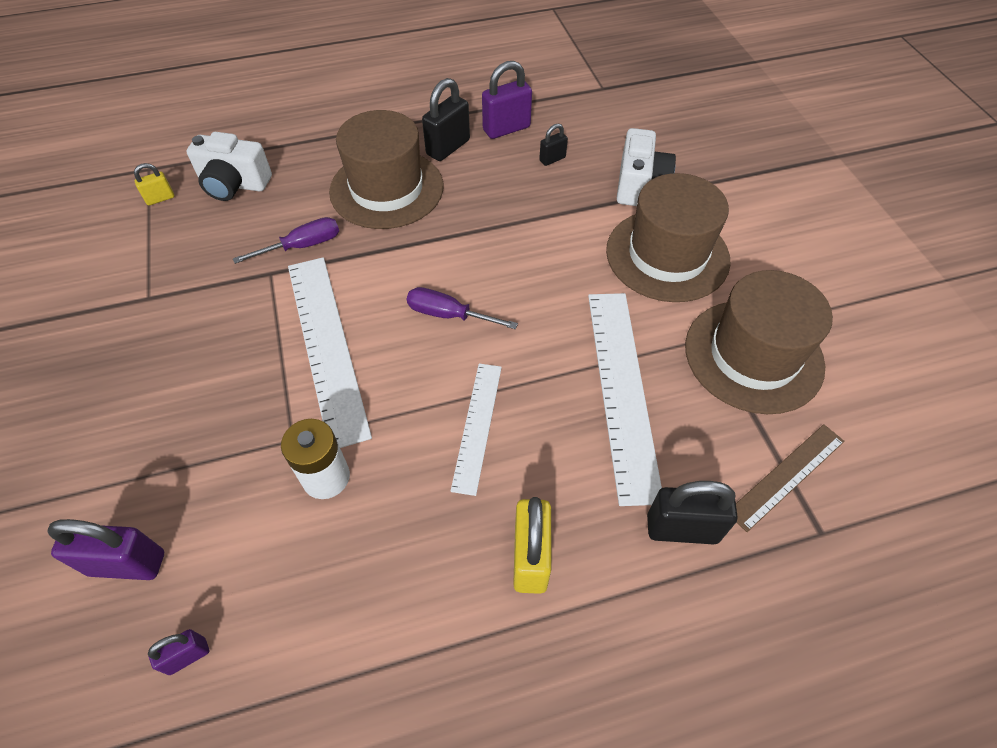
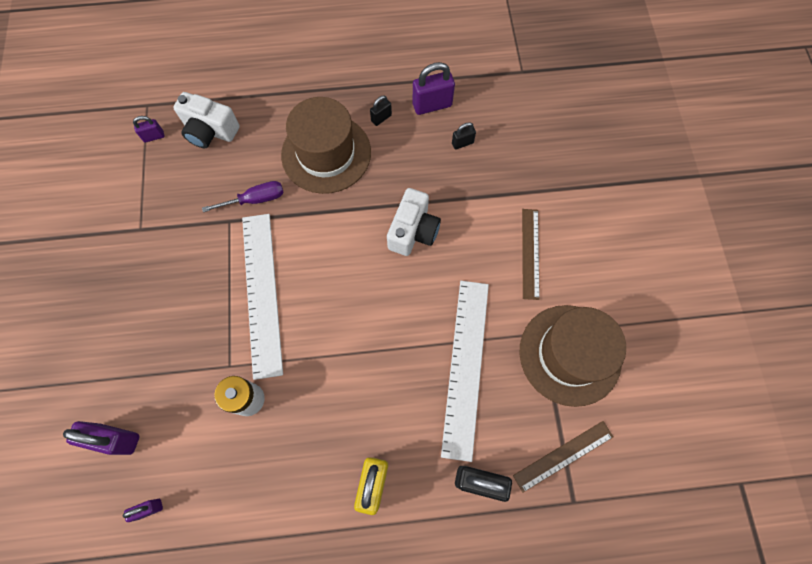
camera: 10 degrees right, 15 degrees up
yellow padlock [134,163,174,205] -> purple padlock [133,116,165,143]
purple screwdriver [407,287,518,329] -> none
black padlock [422,78,470,161] -> black padlock [370,96,392,126], size x0.55
white ruler [450,363,502,496] -> none
brown hat [606,173,731,302] -> brown ruler [522,209,540,300]
white camera [617,128,676,206] -> white camera moved to [387,188,441,256]

